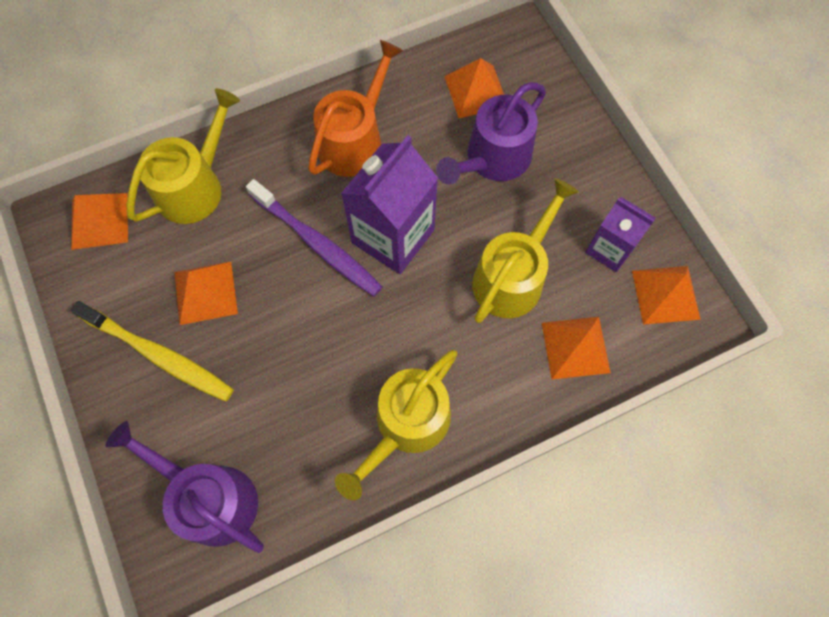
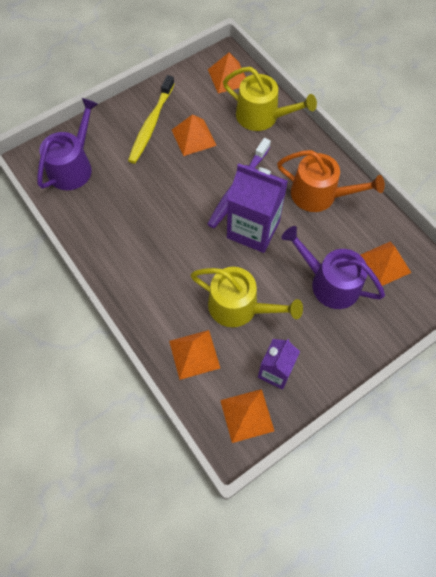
camera: 80 degrees right, 5 degrees down
yellow watering can [335,350,458,500] -> none

